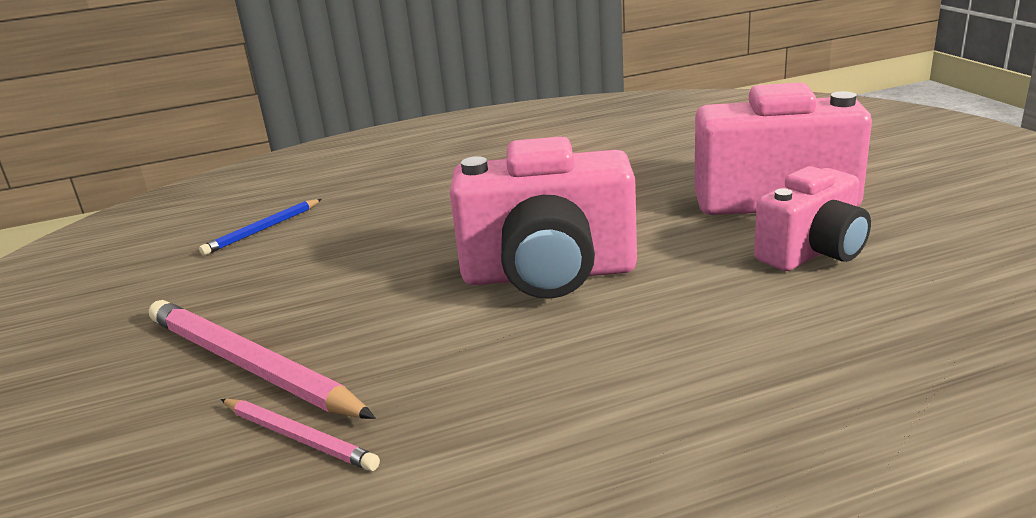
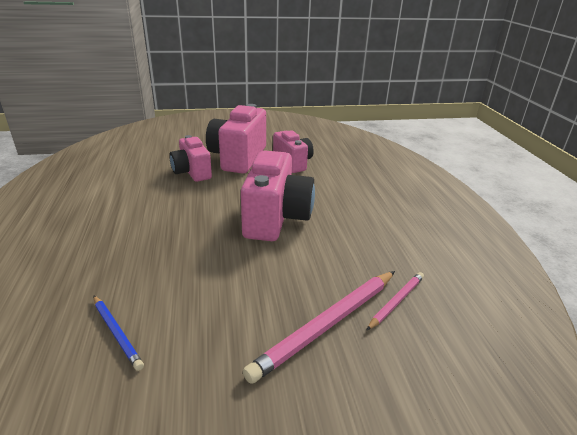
camera: 85 degrees left, 5 degrees up
none -> pink camera [169,135,212,182]

